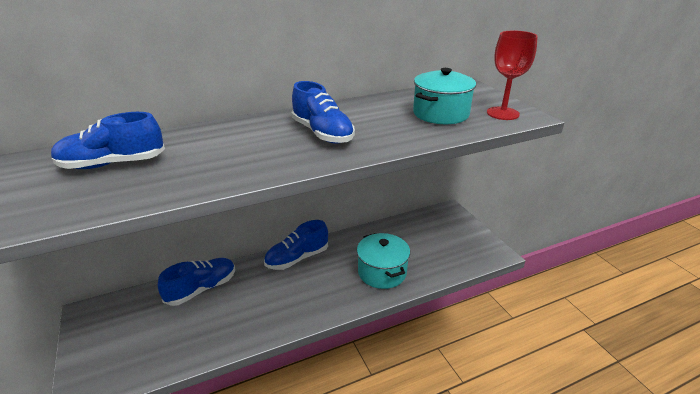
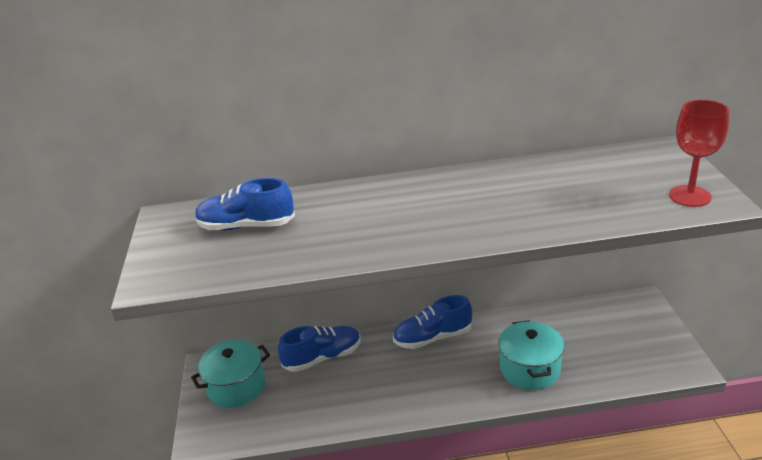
camera: 20 degrees right, 0 degrees up
blue shoe [291,81,355,144] -> none
turquoise pot [413,68,476,124] -> turquoise pot moved to [191,340,270,408]

